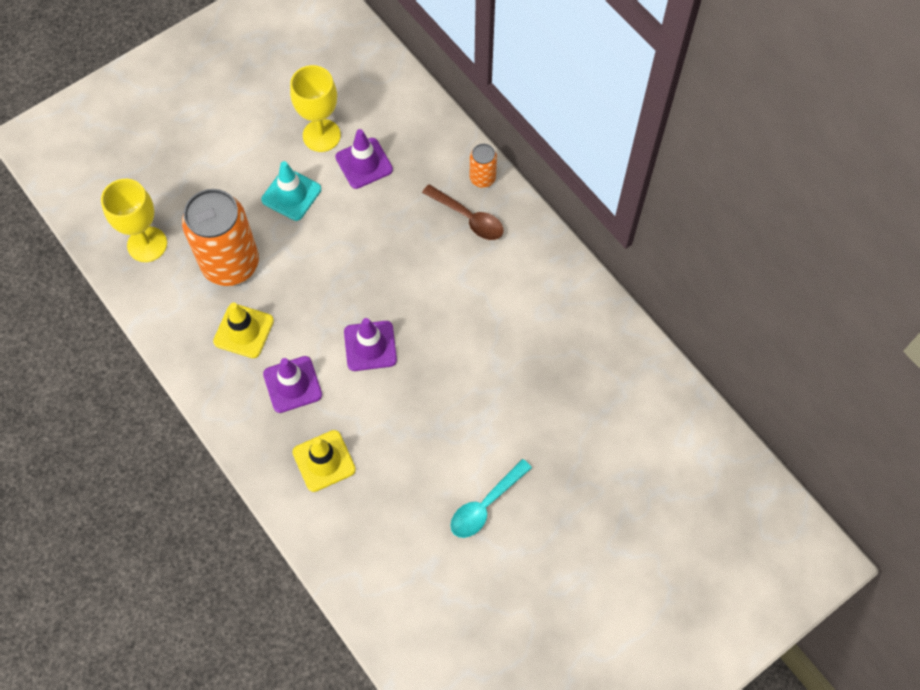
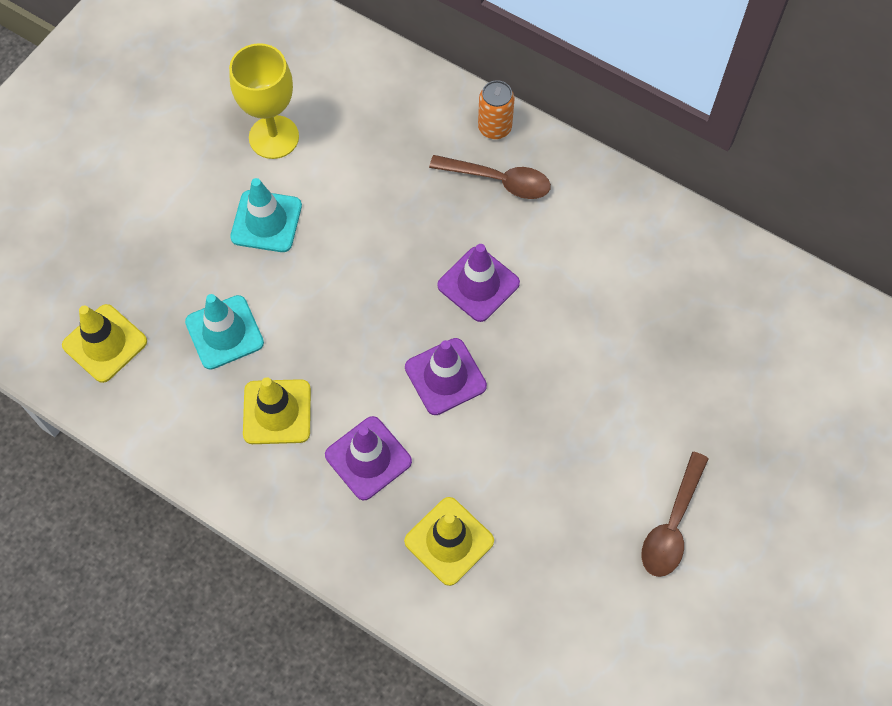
camera: 20 degrees left, 0 degrees up
yellow goblet [101,179,167,262] -> yellow traffic cone [62,304,147,383]
orange can [182,189,259,286] -> turquoise traffic cone [185,294,264,370]
purple traffic cone [335,129,393,189] -> purple traffic cone moved to [437,244,520,322]
turquoise spoon [450,459,532,538] -> brown spoon [642,452,709,577]

